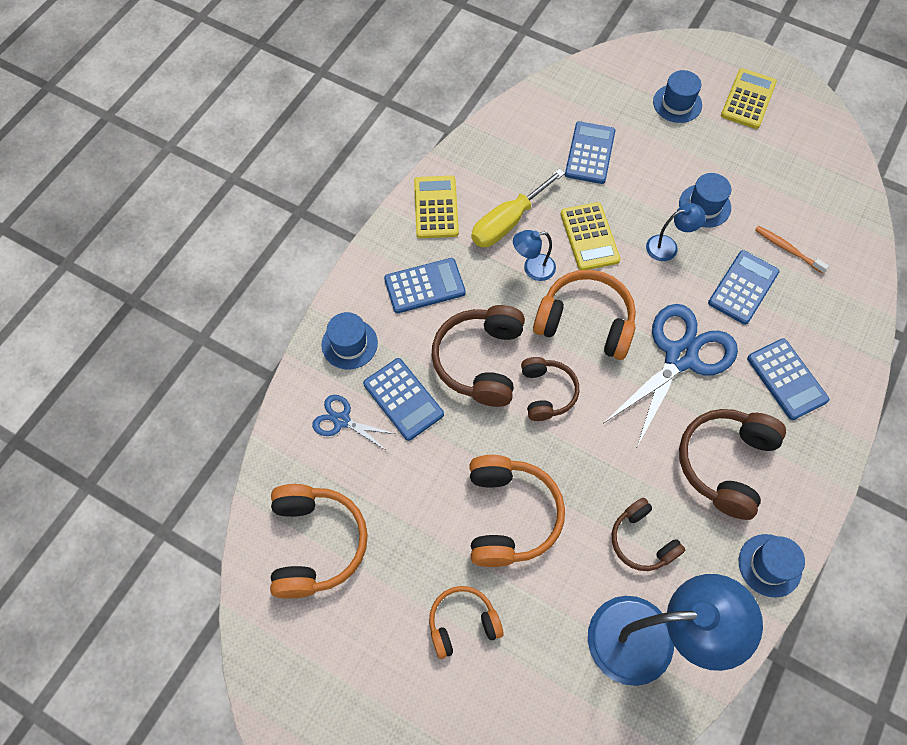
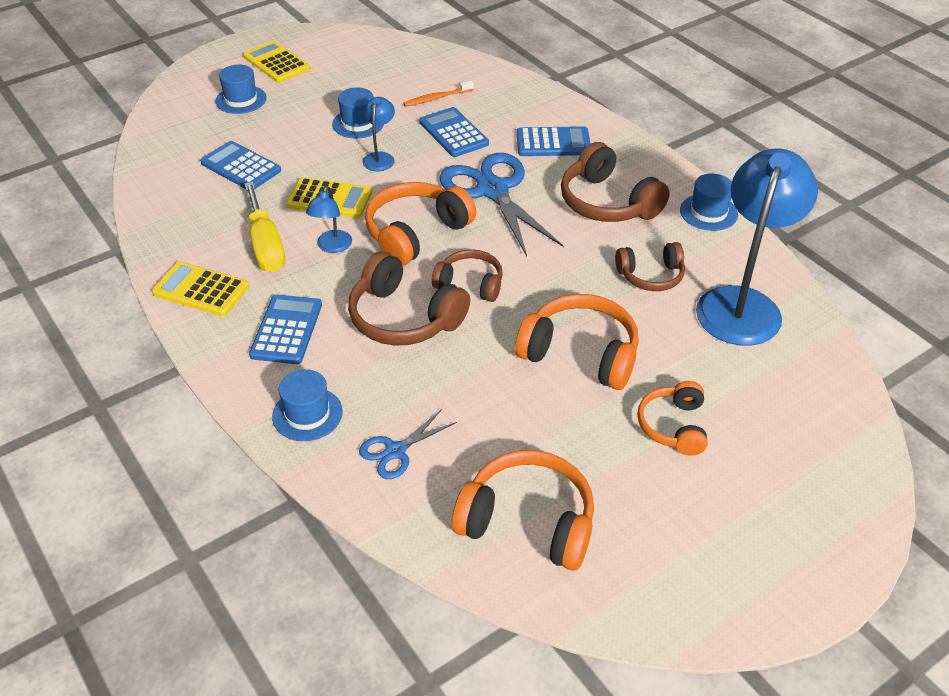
camera: 65 degrees left, 20 degrees down
blue calculator [363,358,444,441] -> none

